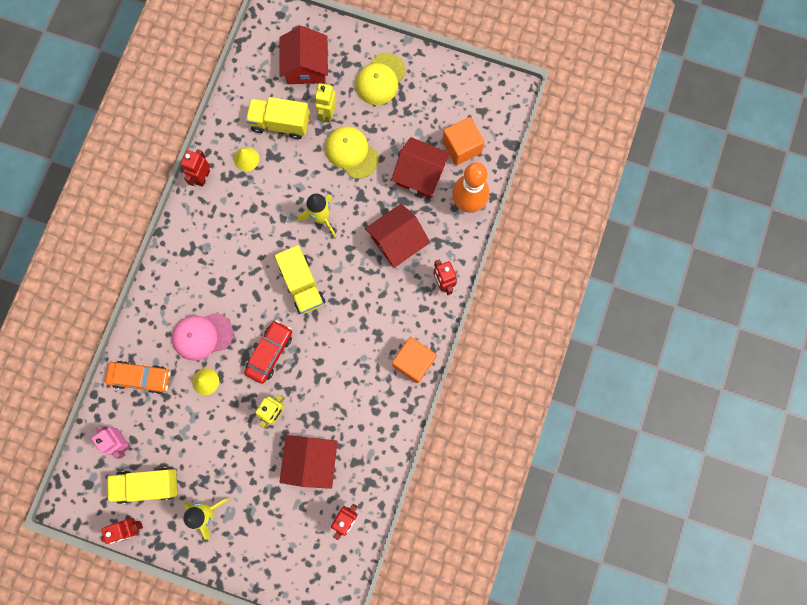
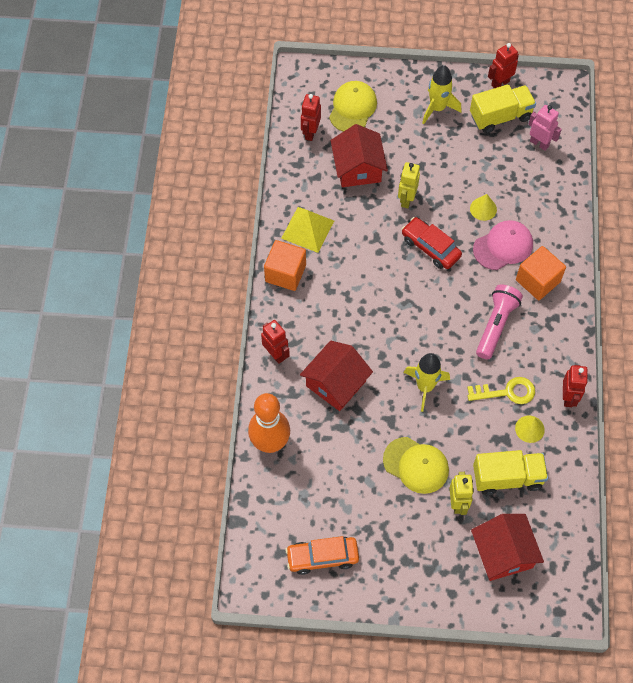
camera: 165 degrees right, 15 degrees down
orange car [105,361,170,394] -> orange car moved to [285,536,359,575]
red car [244,320,292,384] -> red car turned 120 degrees clockwise [402,217,462,269]
yellow truck [275,245,325,314] -> none
yellow cap [356,53,406,105] -> yellow cap moved to [329,81,377,132]
red house [391,137,451,198] -> none
orange cube [442,117,485,166] -> orange cube moved to [516,246,566,300]
none -> yellow pyramid [281,207,334,253]
none -> yellow key [467,377,535,404]
none -> pink flashlight [476,285,523,359]

